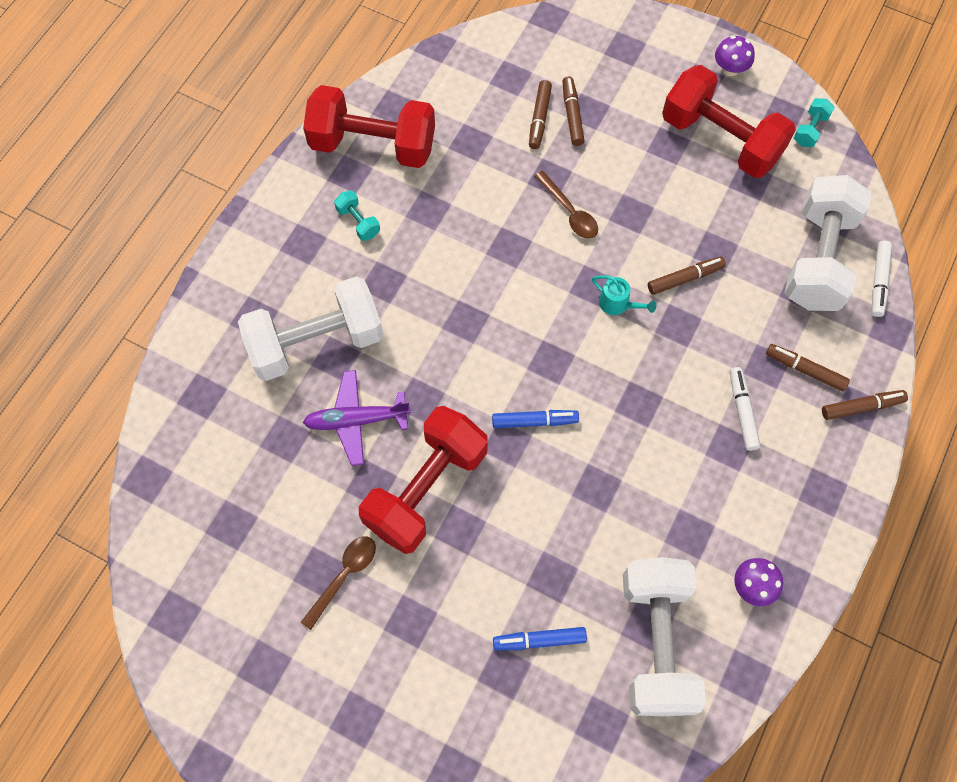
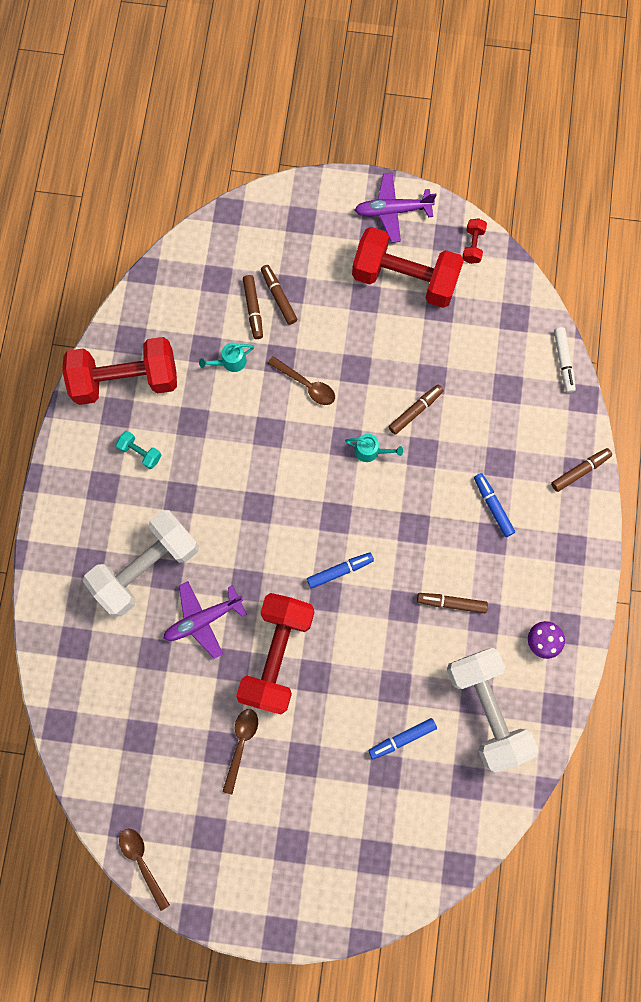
camera: 20 degrees left, 10 degrees up
purple mushroom [715,35,755,76] -> purple plane [355,173,436,243]
white marker [730,367,761,451] -> blue marker [474,473,515,537]
brown marker [766,344,850,391] -> brown marker moved to [417,593,488,613]
white dumbbell [785,175,872,311] -> none
turquoise dumbbell [794,98,835,147] -> red dumbbell [462,218,487,264]
none -> brown spoon [119,829,170,911]
none -> turquoise watering can [199,343,254,372]

